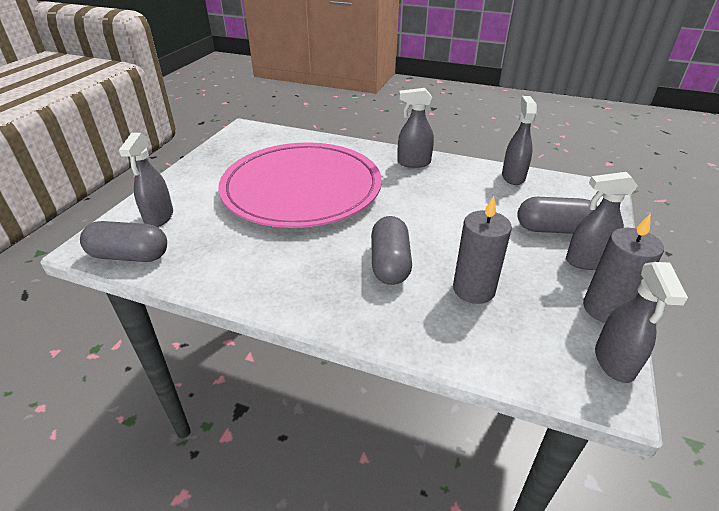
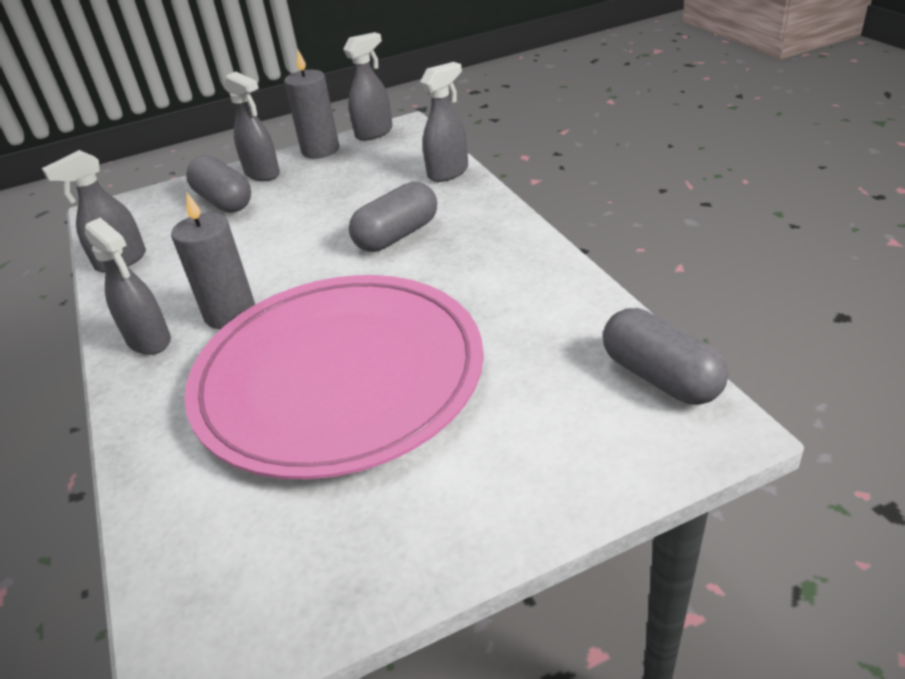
camera: 130 degrees left, 0 degrees up
grey spray bottle [119,133,173,227] -> grey spray bottle moved to [420,62,468,182]
grey candle [453,196,512,304] -> grey candle moved to [171,193,255,329]

